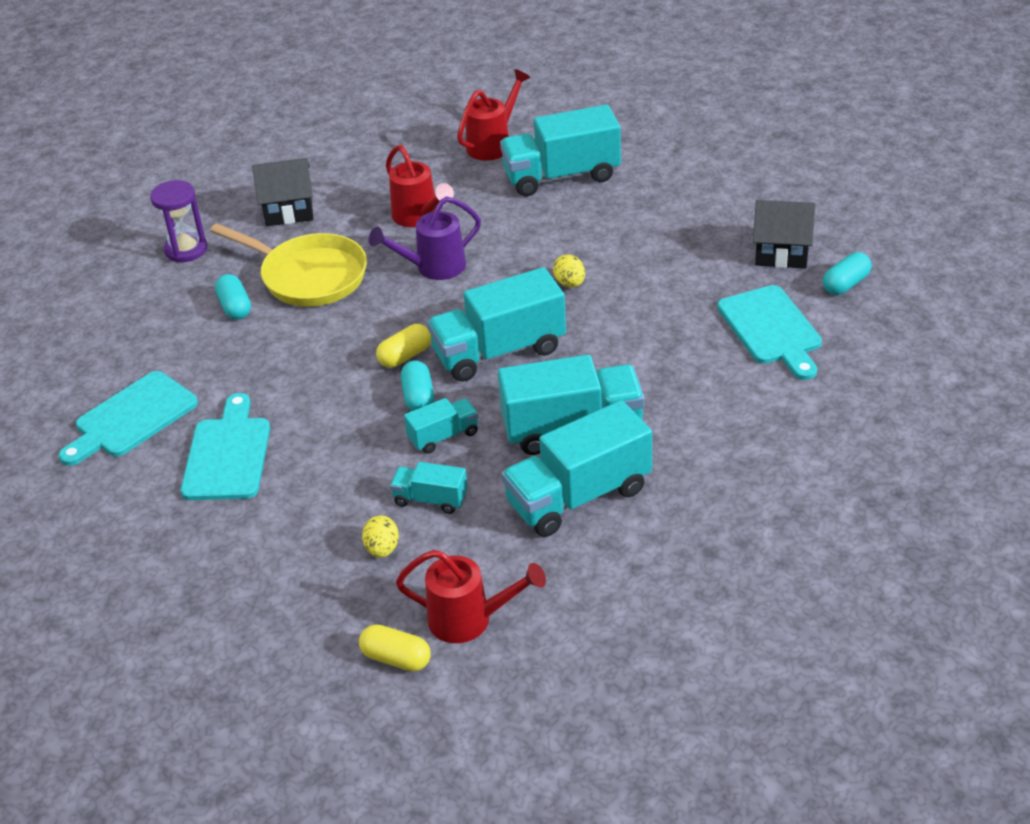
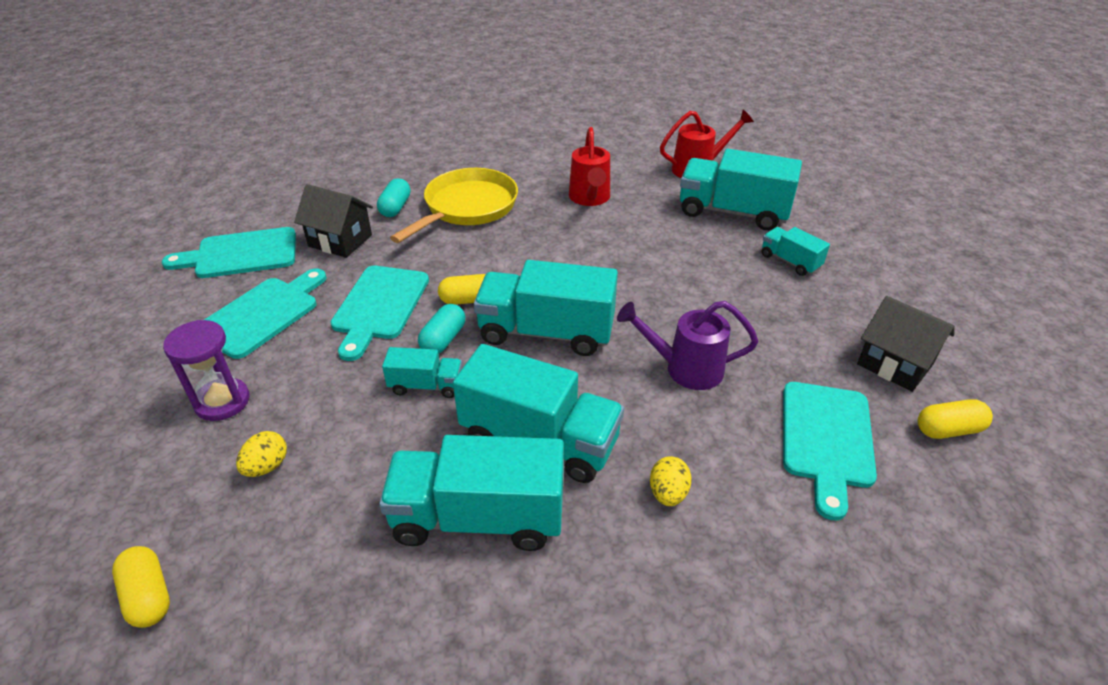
camera: 30 degrees right, 0 degrees up
purple hourglass [150,180,207,262] -> purple hourglass moved to [163,320,250,421]
yellow pan [210,223,367,307] -> yellow pan turned 120 degrees counterclockwise [390,168,518,243]
black house [252,158,313,226] -> black house moved to [294,184,373,258]
purple watering can [369,196,481,280] -> purple watering can moved to [617,301,758,390]
turquoise truck [390,462,468,514] -> turquoise truck moved to [762,227,830,276]
red watering can [396,550,546,643] -> none
yellow egg [553,254,585,287] -> yellow egg moved to [650,456,692,506]
turquoise capsule [823,252,872,295] -> yellow capsule [918,399,993,439]
none -> turquoise cutting board [330,266,429,361]

